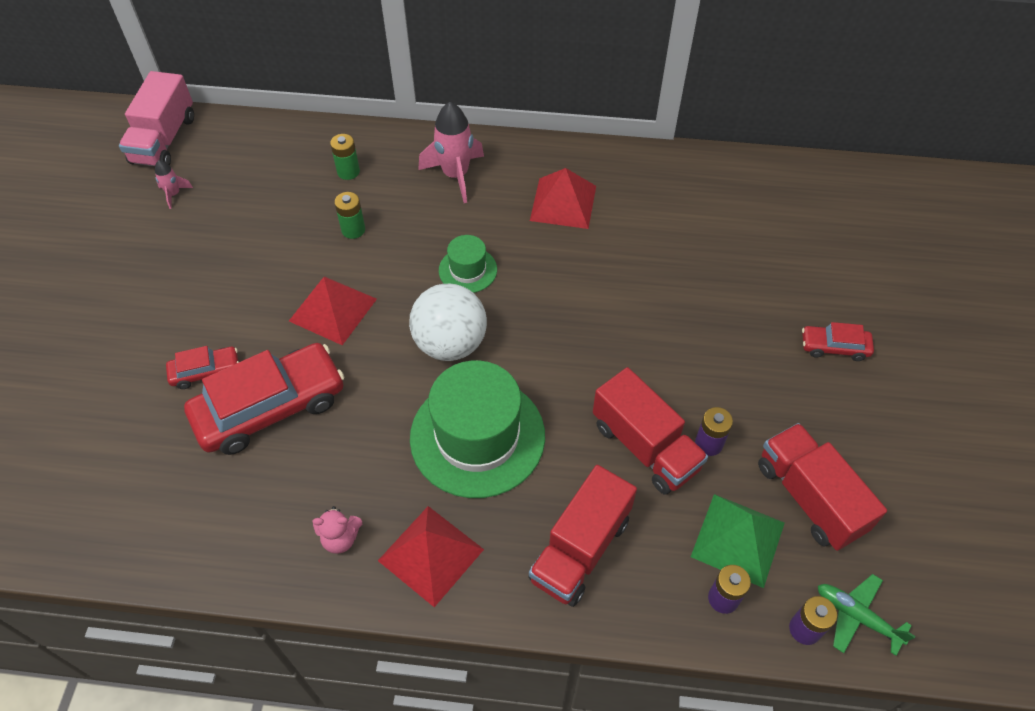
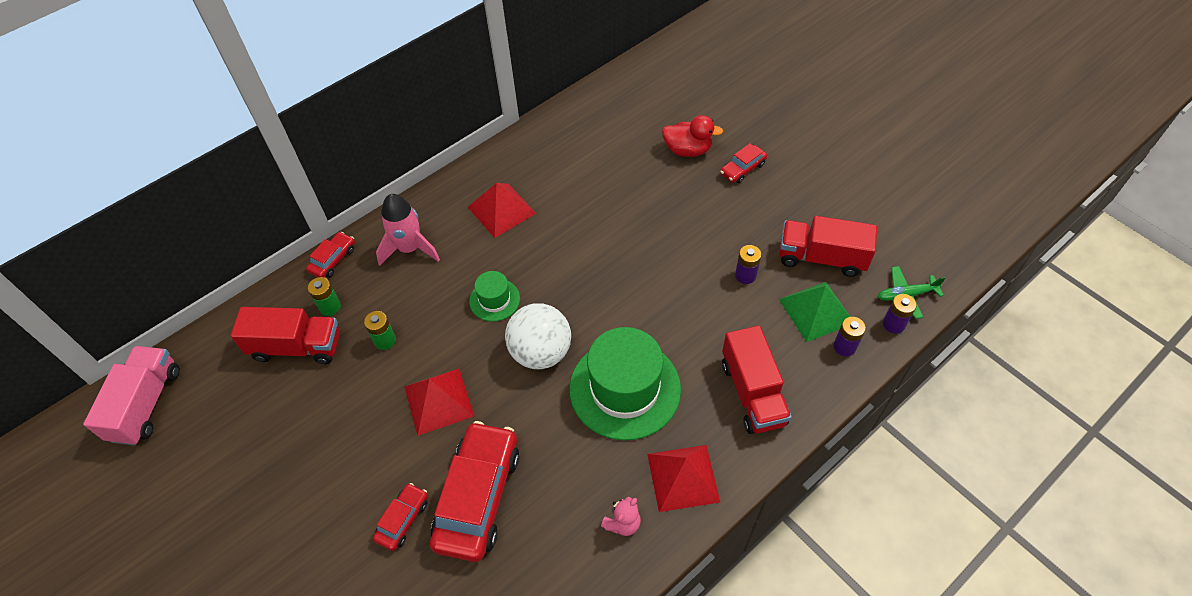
camera: 45 degrees left, 0 degrees up
pink truck [119,71,194,166] -> pink truck turned 135 degrees counterclockwise [83,346,180,445]
pink rocket [155,160,193,209] -> none
red truck [593,367,708,495] -> red truck moved to [231,307,340,364]
none -> red car [306,232,355,278]
none -> red duck [662,115,723,157]

